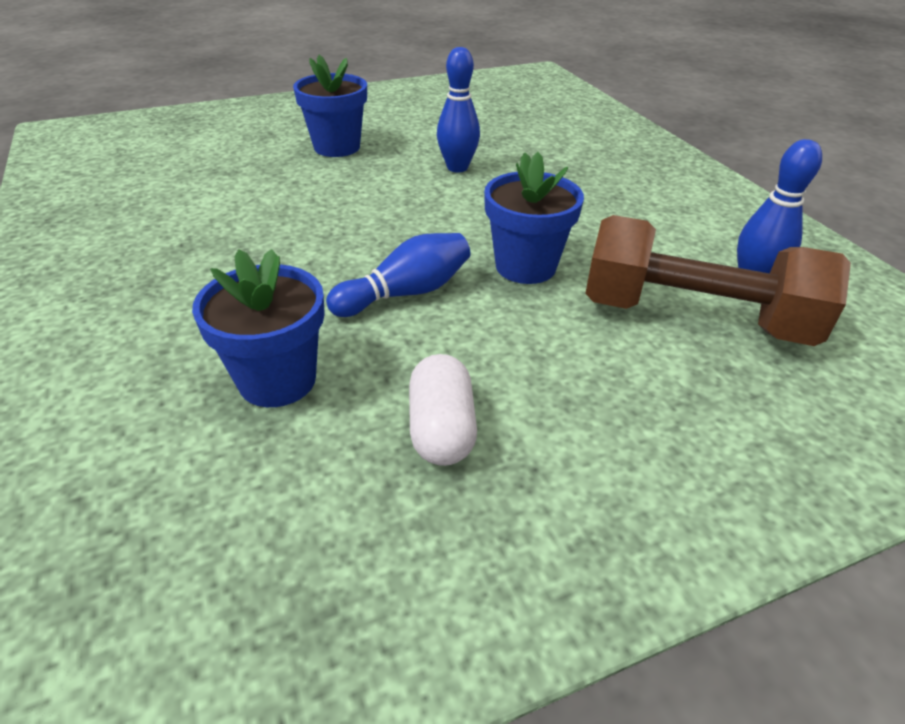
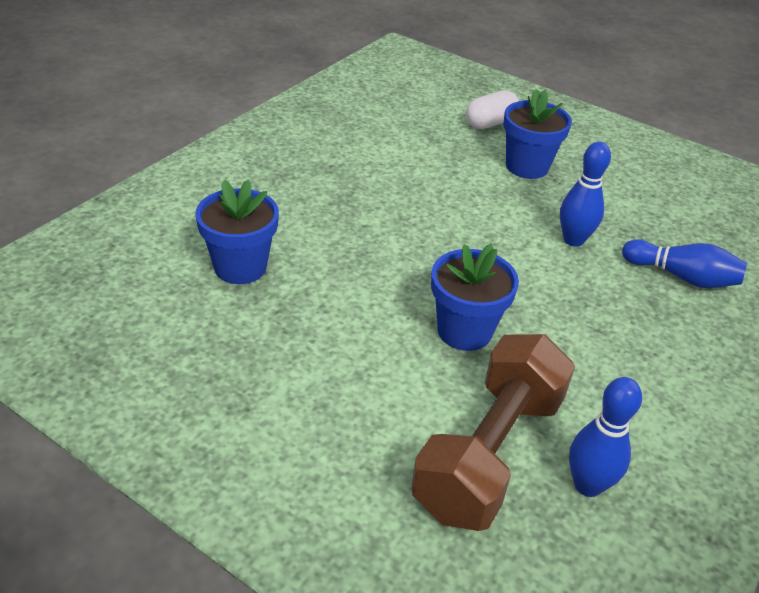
camera: 55 degrees right, 0 degrees up
blue bowling pin [326,233,470,317] -> blue bowling pin moved to [622,239,747,288]
white capsule [409,354,477,466] -> white capsule moved to [466,90,519,129]
brown dumbbell [585,215,851,346] -> brown dumbbell turned 45 degrees clockwise [411,334,575,531]

